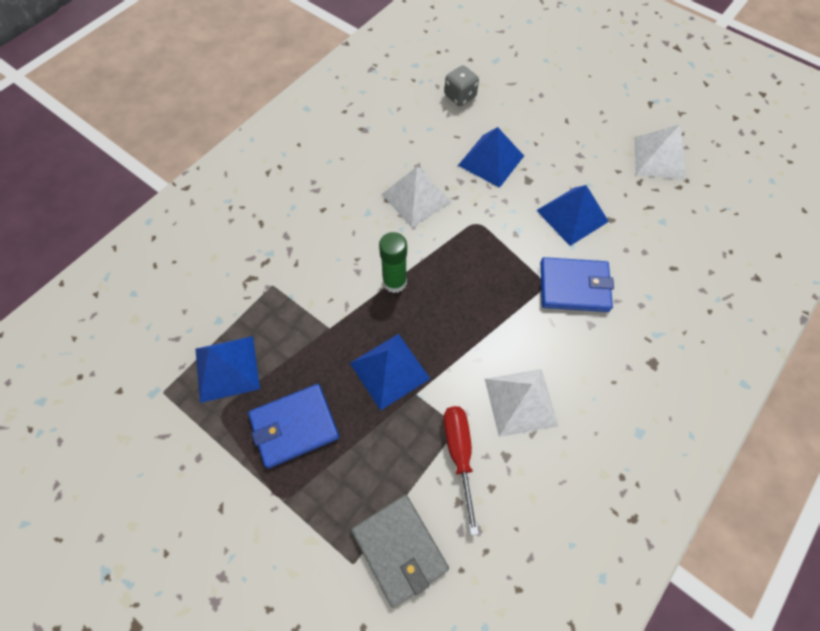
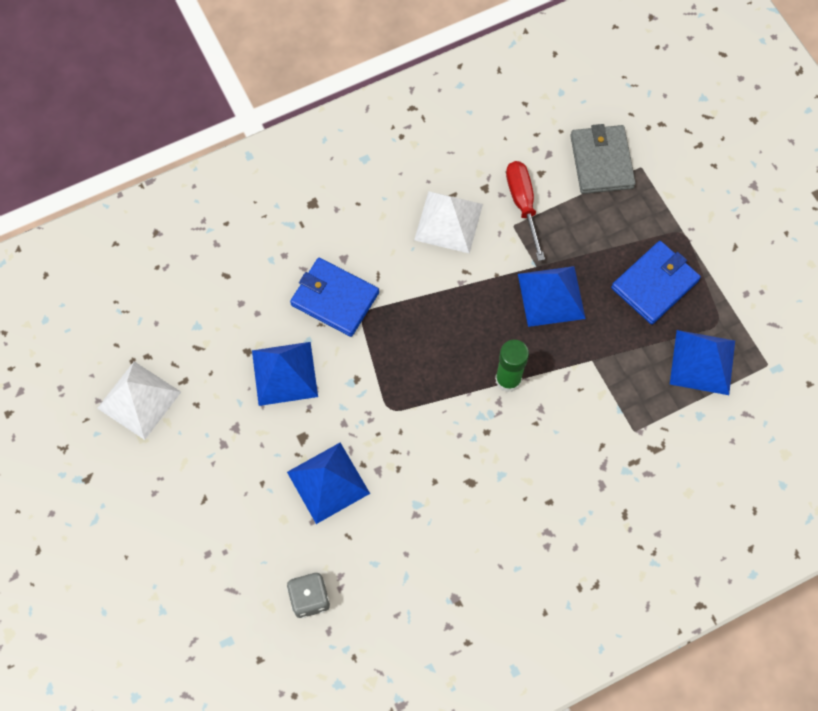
camera: 155 degrees left, 5 degrees up
blue wallet [248,384,339,469] -> blue wallet turned 45 degrees counterclockwise [611,241,701,325]
white pyramid [382,167,451,227] -> none
red screwdriver [443,406,479,535] -> red screwdriver turned 150 degrees clockwise [506,161,545,261]

